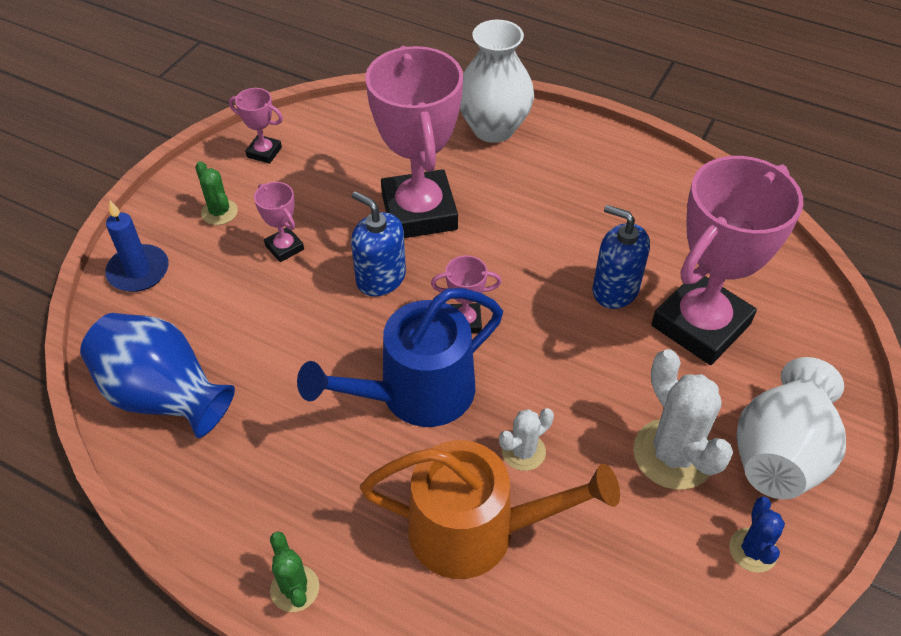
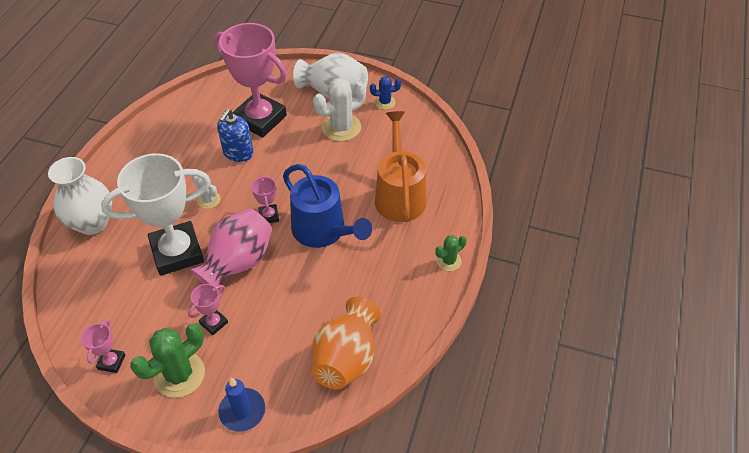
camera: 100 degrees left, 0 degrees up
blue vase [80,313,235,438] -> orange vase [311,297,381,389]
green cactus [195,161,238,225] -> green cactus [130,323,205,398], size x1.82
blue soap dispenser [351,191,406,296] -> pink vase [190,208,272,287]
pink trophy [365,46,463,238] -> white trophy [101,153,210,276]
white cactus [499,408,554,471] -> white cactus moved to [192,175,220,209]

